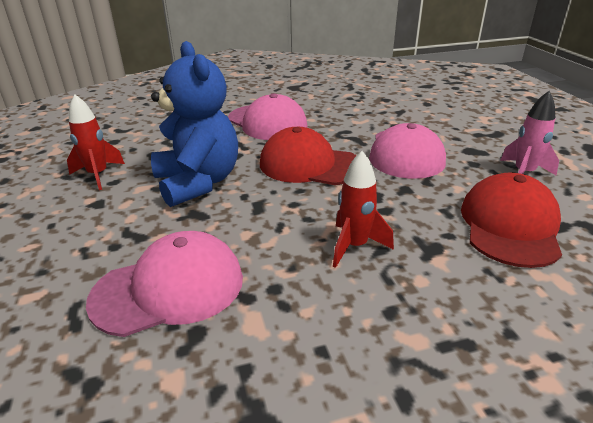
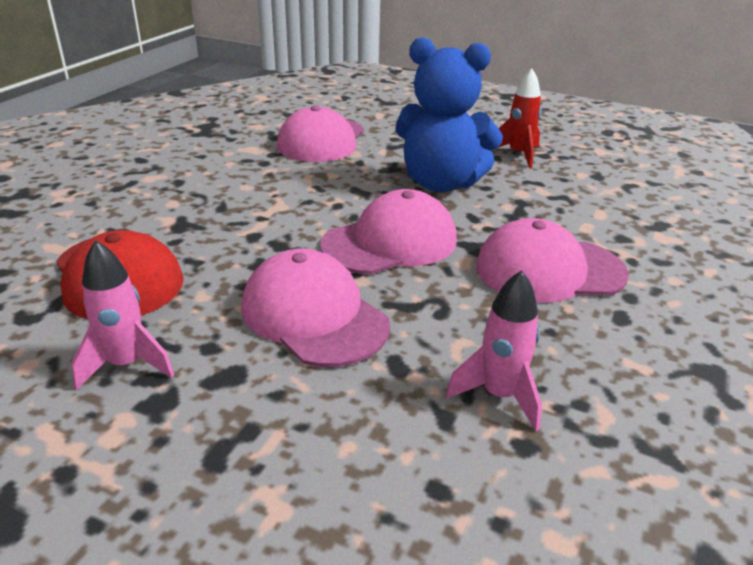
camera: 130 degrees right, 0 degrees up
red cap [260,127,357,185] -> pink cap [321,189,457,275]
red rocket [333,151,394,268] -> none
none -> pink rocket [446,270,542,431]

